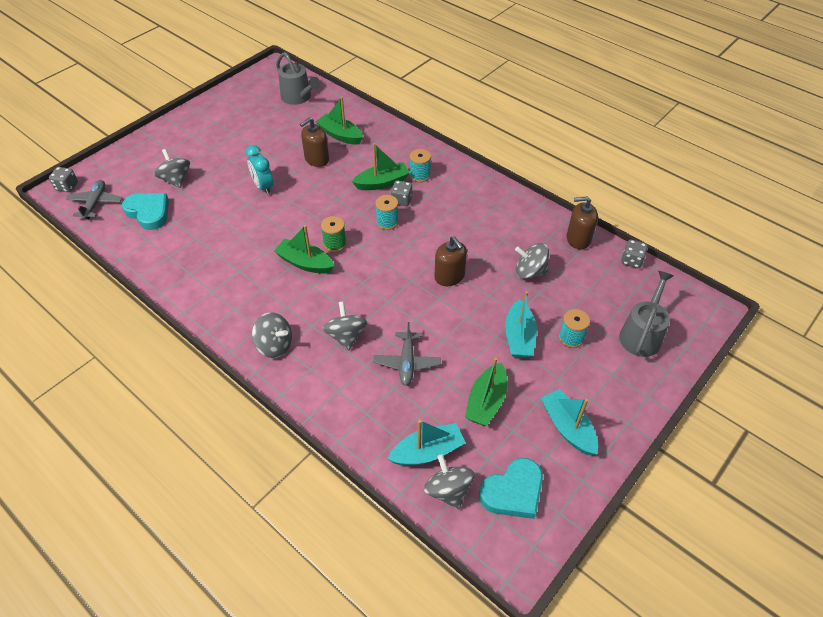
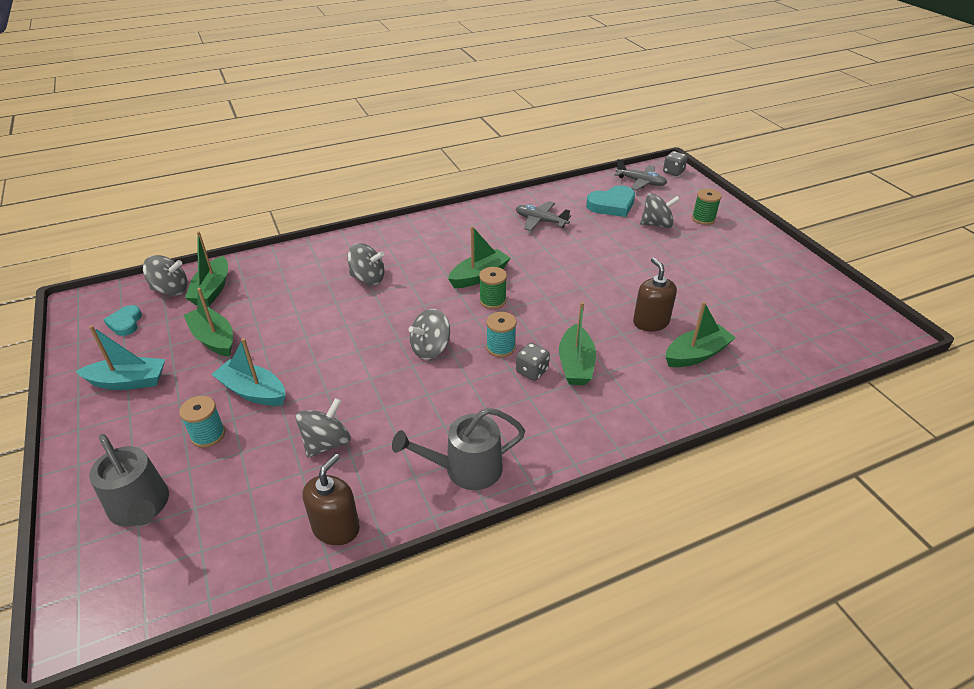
camera: 115 degrees right, 10 degrees down
turquoise clock [246,145,273,195] -> none
grey spinning top [252,312,292,358] -> grey spinning top moved to [409,309,450,360]
grey watering can [276,52,321,105] -> grey watering can moved to [392,408,525,490]
grey plane [373,322,441,386] -> grey plane moved to [516,201,571,231]
turquoise boat [387,420,466,466] -> green boat [185,231,228,306]
turquoise spool [410,149,431,182] -> none
brown soap dispenser [434,236,467,286] -> none
turquoise heart [479,458,543,519] -> turquoise heart [103,305,142,336], size x0.61
grey dice [621,239,648,268] -> none
none -> green spool [692,189,722,225]

